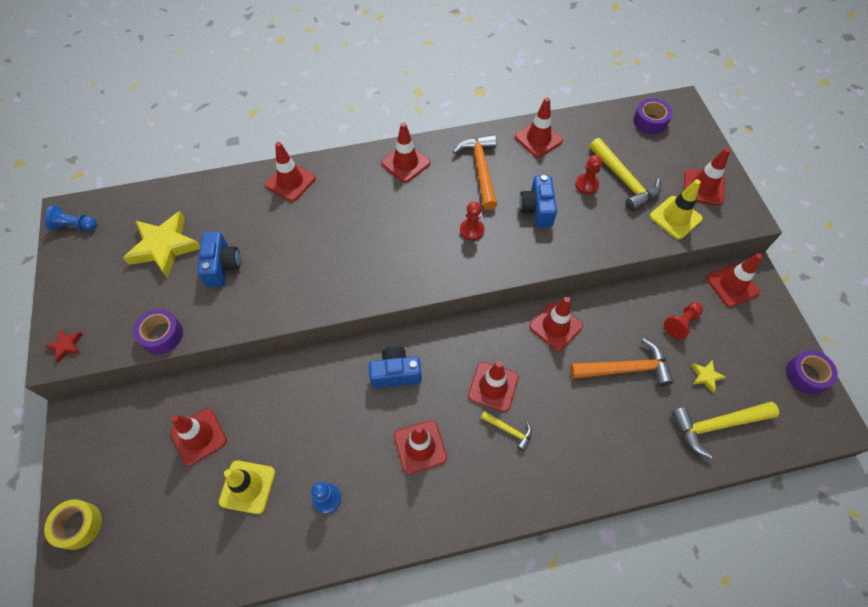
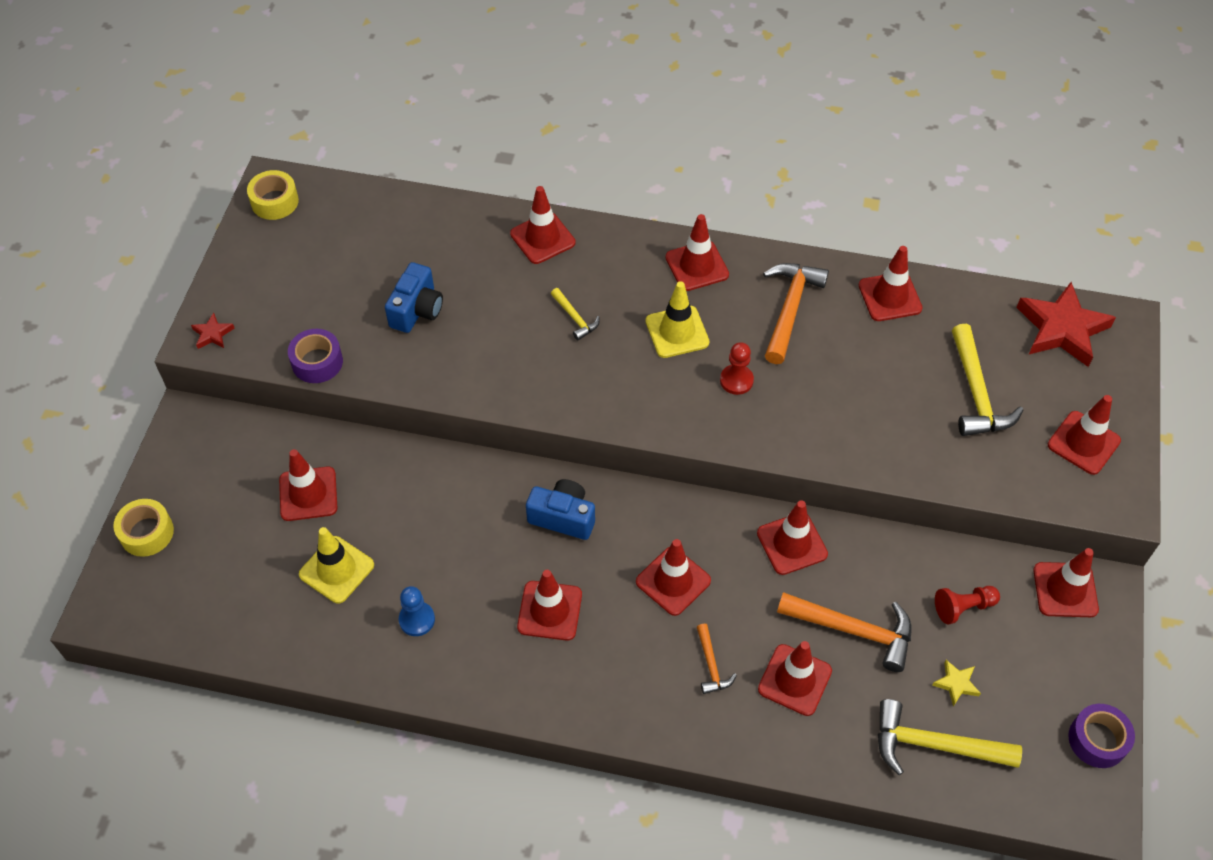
camera: 25 degrees right, 5 degrees down
blue pawn [45,205,97,231] -> yellow tape [247,170,299,220]
yellow star [123,211,200,278] -> none
yellow hammer [481,411,532,451] -> yellow hammer moved to [551,288,600,341]
blue camera [519,175,557,228] -> none
red pawn [575,155,602,194] -> none
purple tape [633,98,672,135] -> red star [1016,282,1116,367]
yellow traffic cone [650,179,703,239] -> yellow traffic cone moved to [646,281,709,358]
none -> orange hammer [697,624,737,694]
none -> red traffic cone [758,641,832,716]

